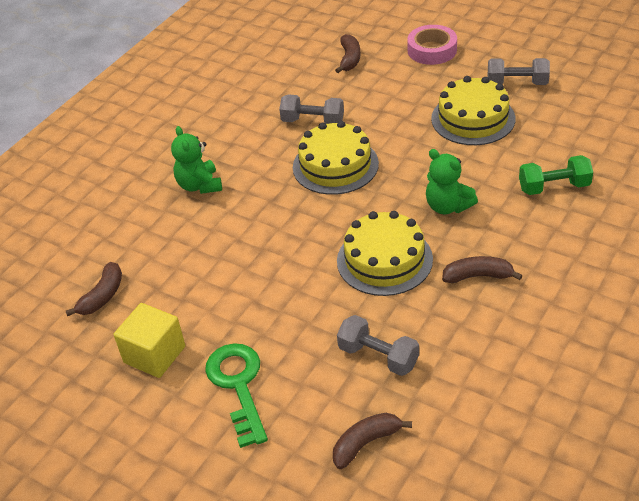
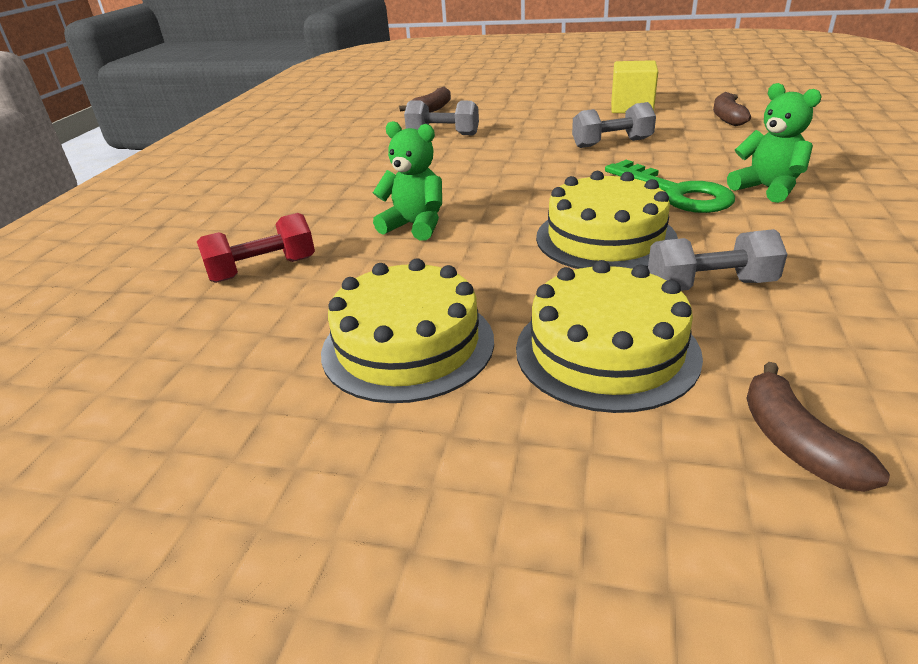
camera: 160 degrees right, 10 degrees down
green key [205,343,268,448] -> green key moved to [605,160,735,213]
yellow cake [337,211,433,296] -> yellow cake moved to [516,260,703,413]
pink tape [407,25,457,65] -> none
brown banana [442,256,523,283] -> none
grey dumbbell [488,58,550,85] -> grey dumbbell moved to [572,102,656,148]
green dumbbell [519,155,593,195] -> red dumbbell [197,213,315,283]

